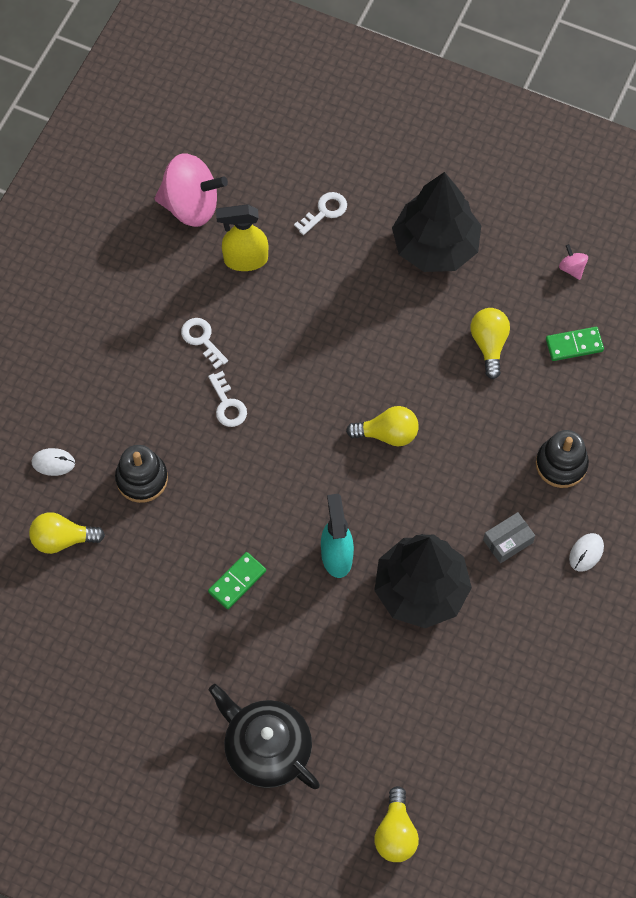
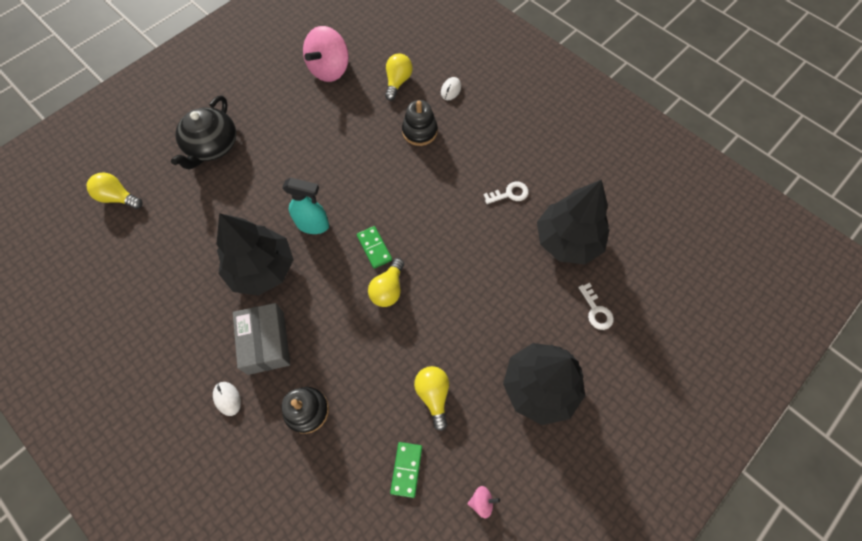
camera: 110 degrees right, 0 degrees up
pink spinning top [155,153,228,227] -> pink spinning top moved to [303,26,349,82]
white key [208,371,247,427] -> none
green domino [208,552,266,609] -> green domino moved to [357,226,392,269]
black teapot [209,684,320,789] -> black teapot turned 135 degrees clockwise [171,95,236,170]
yellow spray bottle [216,204,268,271] -> black tree [537,180,609,264]
yellow light bulb [471,308,510,379] -> yellow light bulb turned 120 degrees counterclockwise [414,366,449,431]
grey box [483,512,535,563] -> grey box [233,303,290,375], size x1.75

